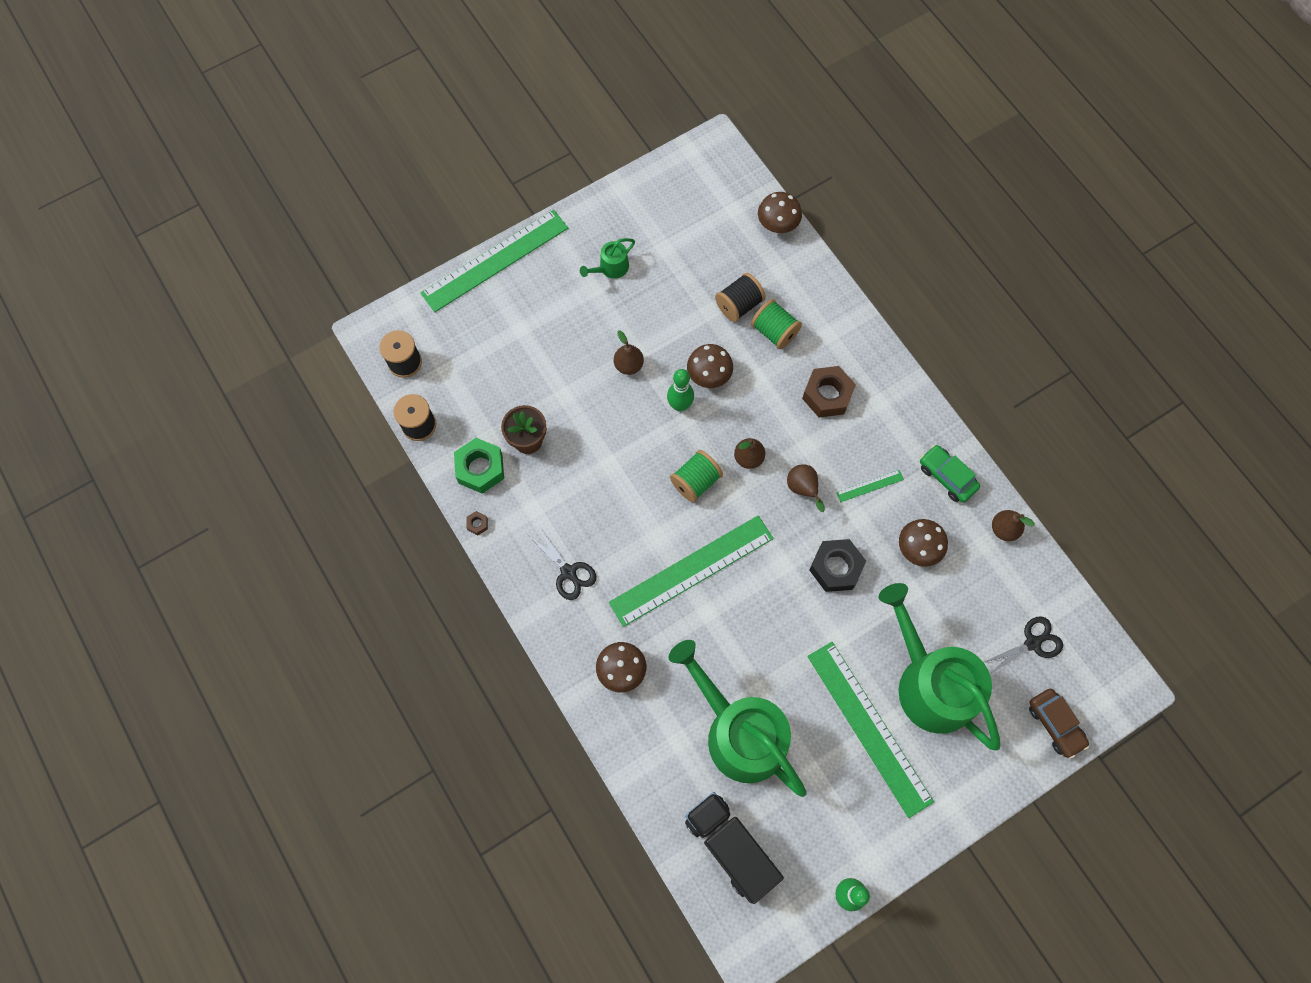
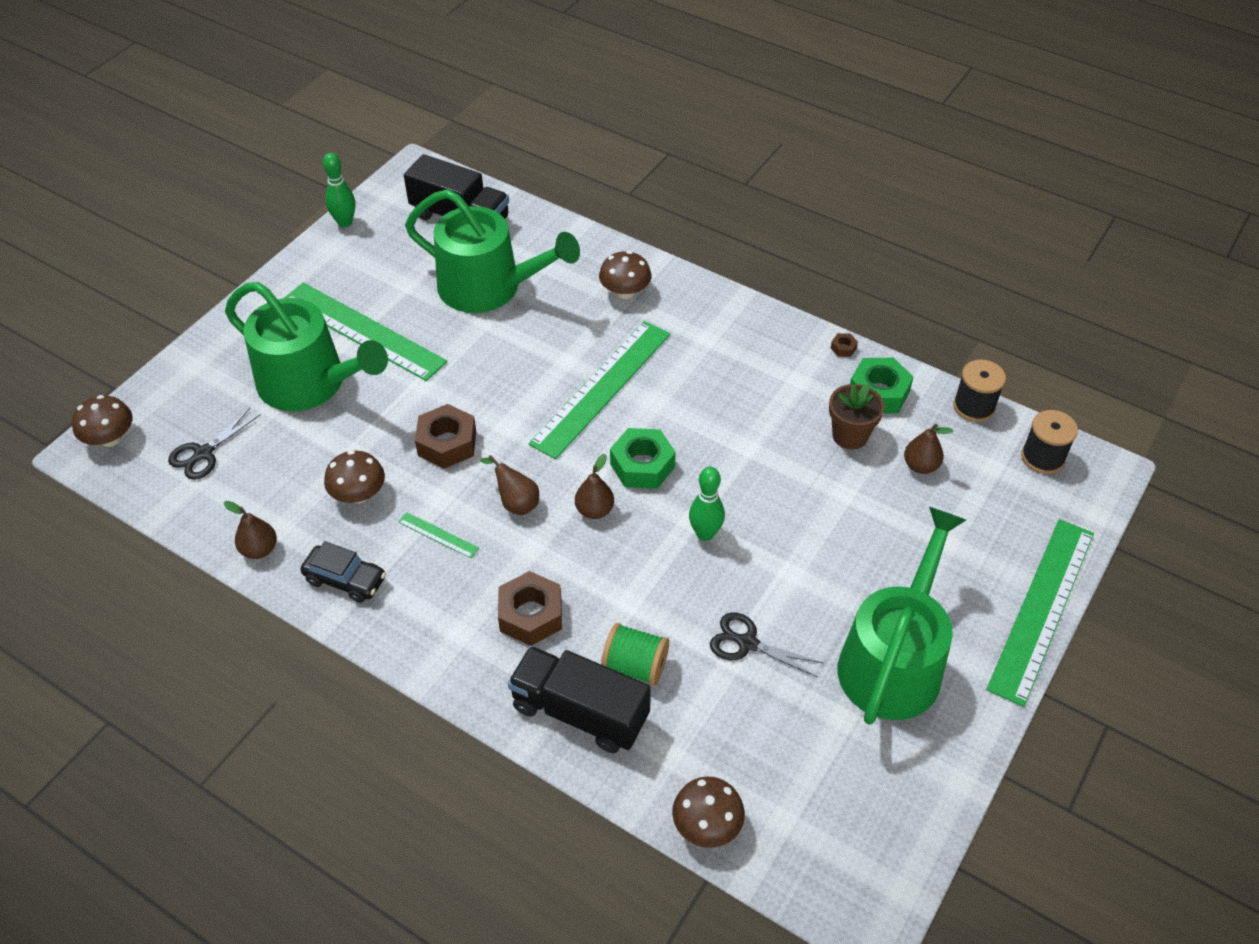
camera: 155 degrees right, 20 degrees down
black scissors [528,528,596,600] -> black scissors moved to [710,612,823,677]
green watering can [580,238,635,279] -> green watering can [838,507,966,724], size x2.39
brown pear [614,330,644,375] -> brown pear moved to [904,424,953,474]
green spool [670,450,723,502] -> green nut [610,428,676,489]
brown mushroom [687,344,733,388] -> brown mushroom moved to [72,395,132,447]
black spool [715,273,766,322] -> none
black nut [809,539,866,592] -> brown nut [415,404,476,469]
green ruler [836,470,904,502] -> green ruler turned 75 degrees clockwise [398,512,479,558]
green car [920,445,980,503] -> black car [301,541,386,603]
brown car [1029,689,1089,758] -> none
none -> black truck [508,646,651,753]

